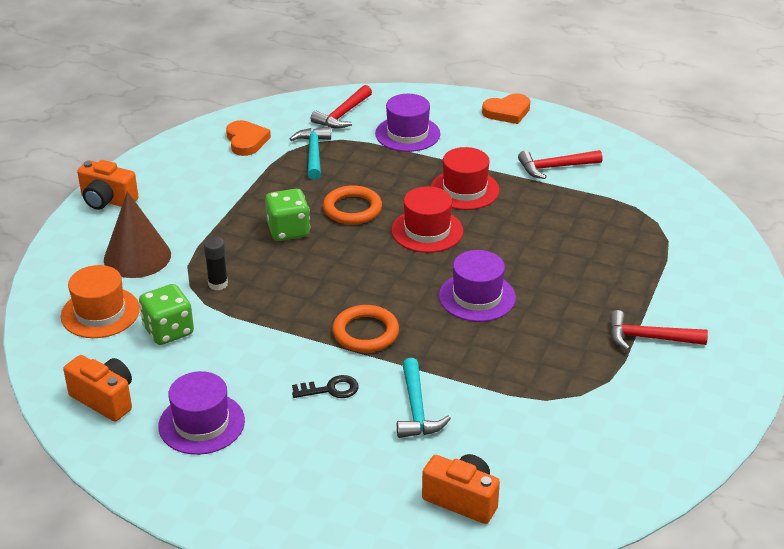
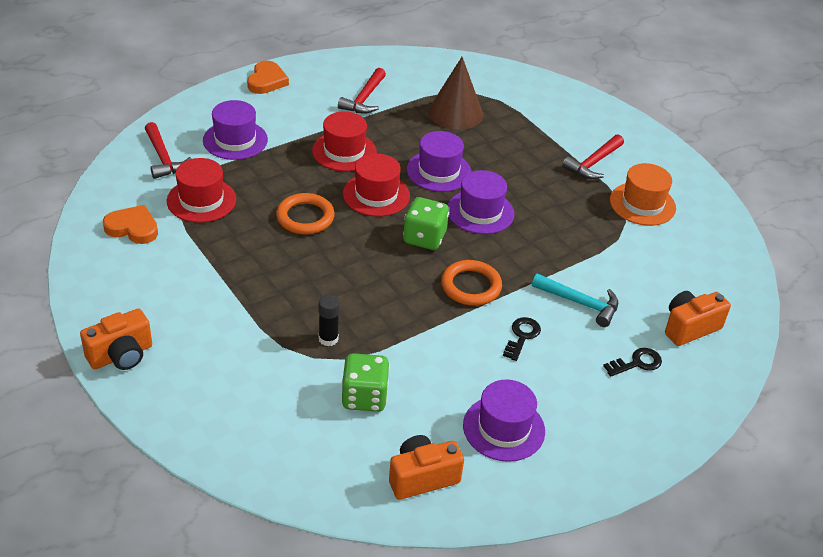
camera: 60 degrees left, 5 degrees up
orange hat [61,265,140,338] -> orange hat moved to [610,163,676,226]
brown cone [104,191,171,278] -> brown cone moved to [428,57,483,130]
green dice [265,189,310,241] -> green dice moved to [403,197,449,250]
turquoise hammer [290,127,331,180] -> red hat [167,158,236,223]
none -> purple hat [407,131,472,192]
none -> black key [603,348,662,377]

